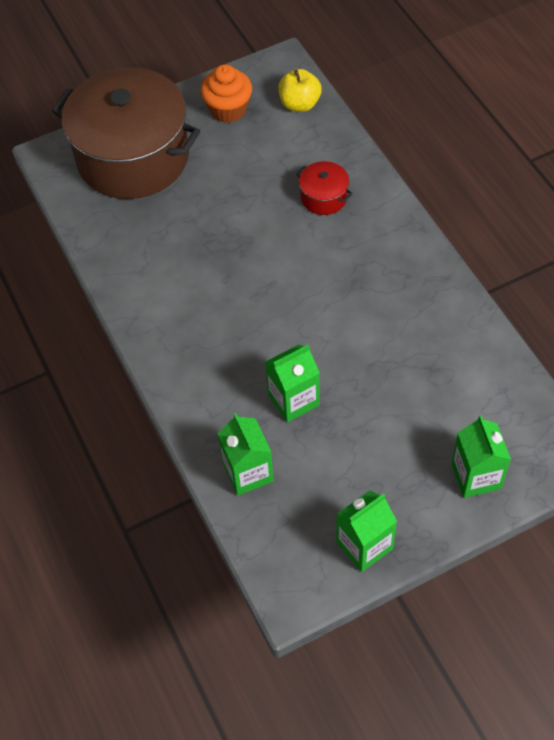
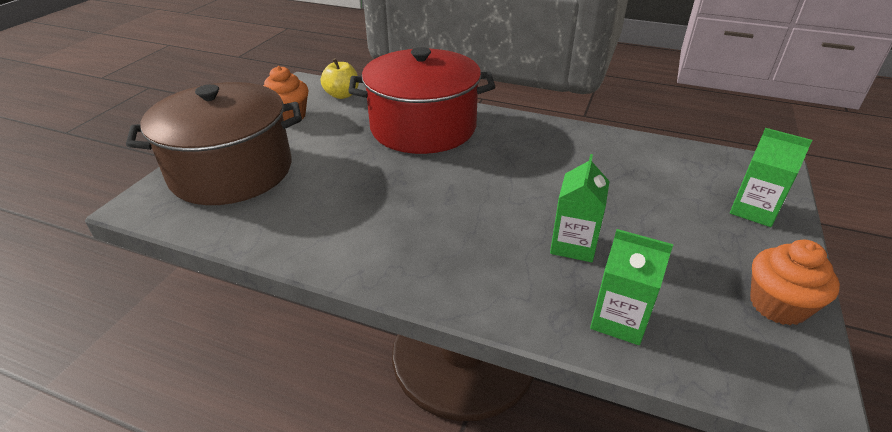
camera: 45 degrees left, 20 degrees down
red pot [296,161,353,215] -> red pot [348,47,495,154], size x2.49
green carton [336,491,397,572] -> orange cupcake [750,240,840,325]

